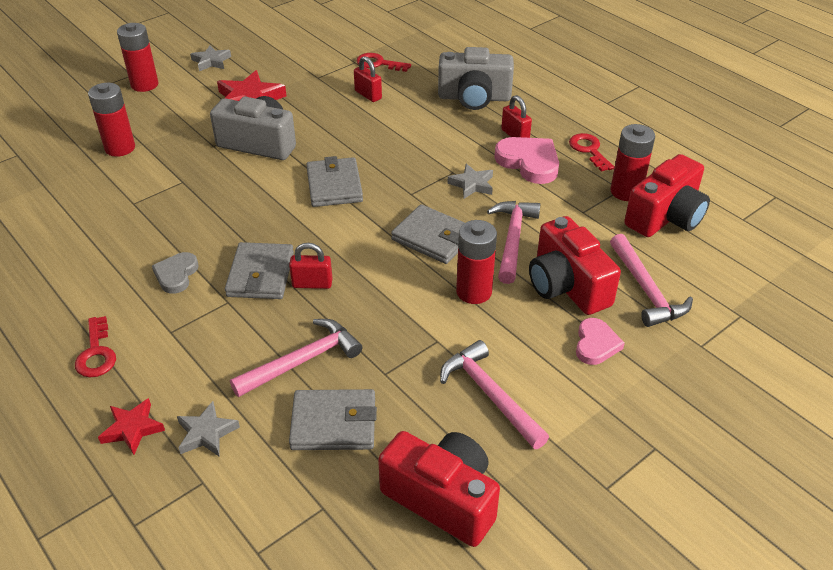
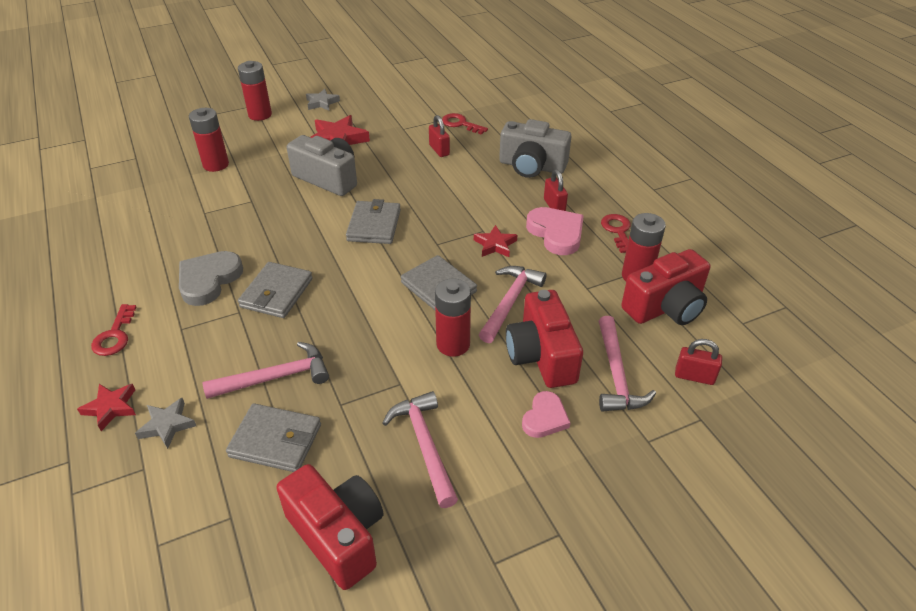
camera: 15 degrees right, 0 degrees up
grey heart [152,252,199,294] -> grey heart [179,251,243,306], size x1.59
red padlock [289,243,333,289] -> red padlock moved to [675,339,722,385]
grey star [448,164,493,199] -> red star [474,225,517,257]

